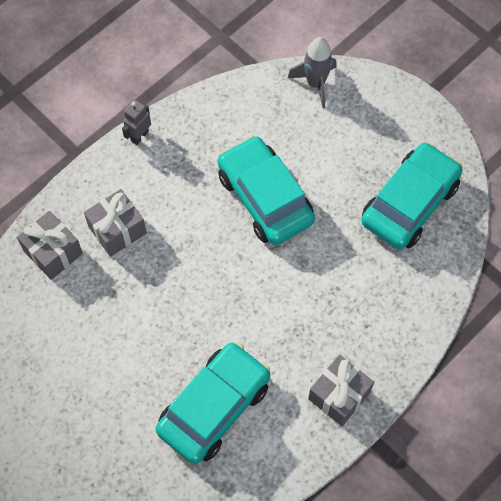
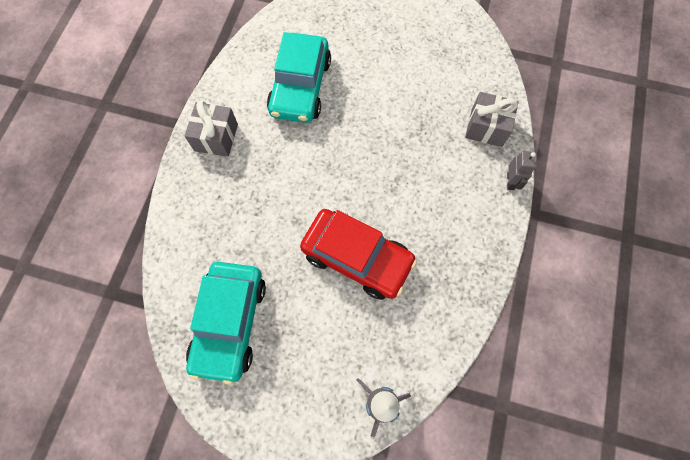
camera: 150 degrees right, 5 degrees up
grey gift [84,189,147,257] -> none
grey robot [122,100,151,145] -> grey robot moved to [507,151,537,190]
turquoise car [218,135,315,245] -> red car [300,209,417,300]

